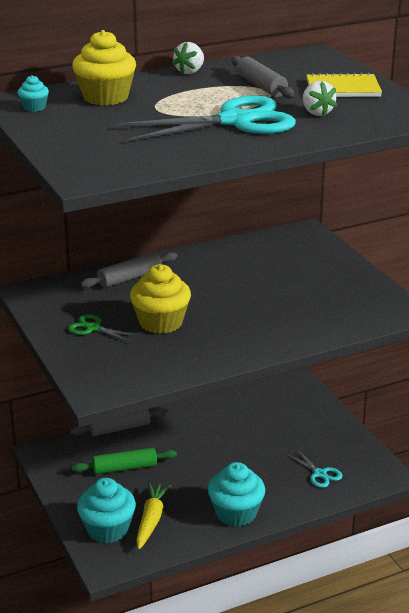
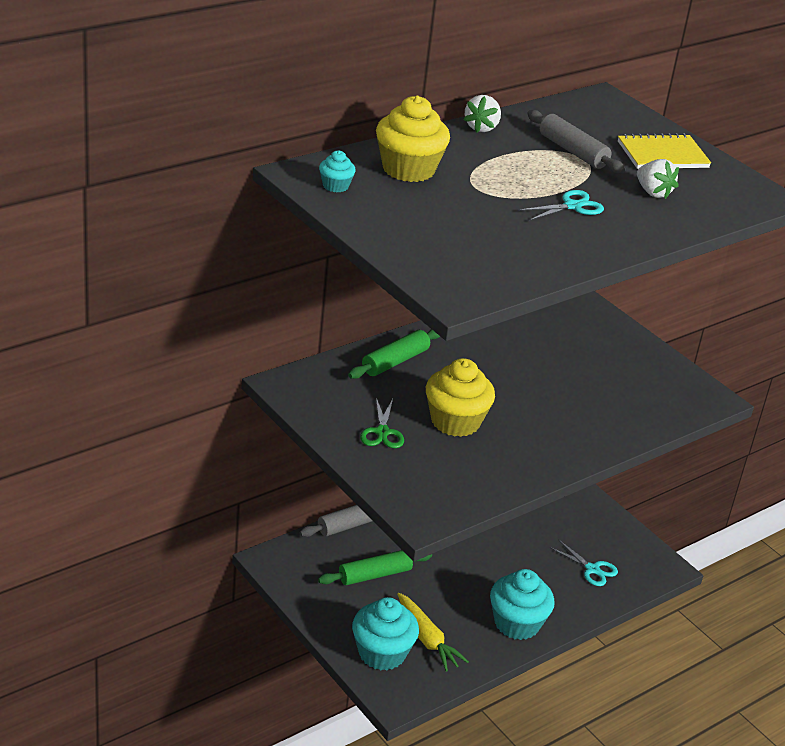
camera: 15 degrees left, 5 degrees up
green scissors [68,314,139,342] -> green scissors turned 105 degrees counterclockwise [360,398,404,448]
grey rolling pin [80,252,178,288] -> green rolling pin [348,329,440,379]
turquoise scissors [116,96,296,141] -> turquoise scissors [519,190,604,221], size x0.45
yellow carrot [136,482,171,549] -> yellow carrot turned 150 degrees clockwise [397,593,469,672]

